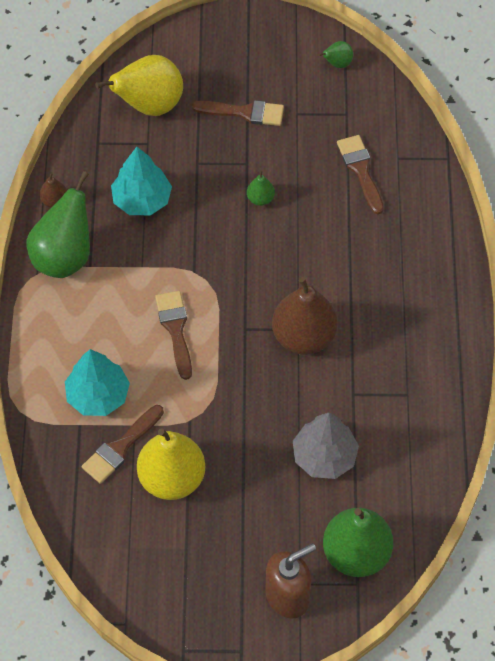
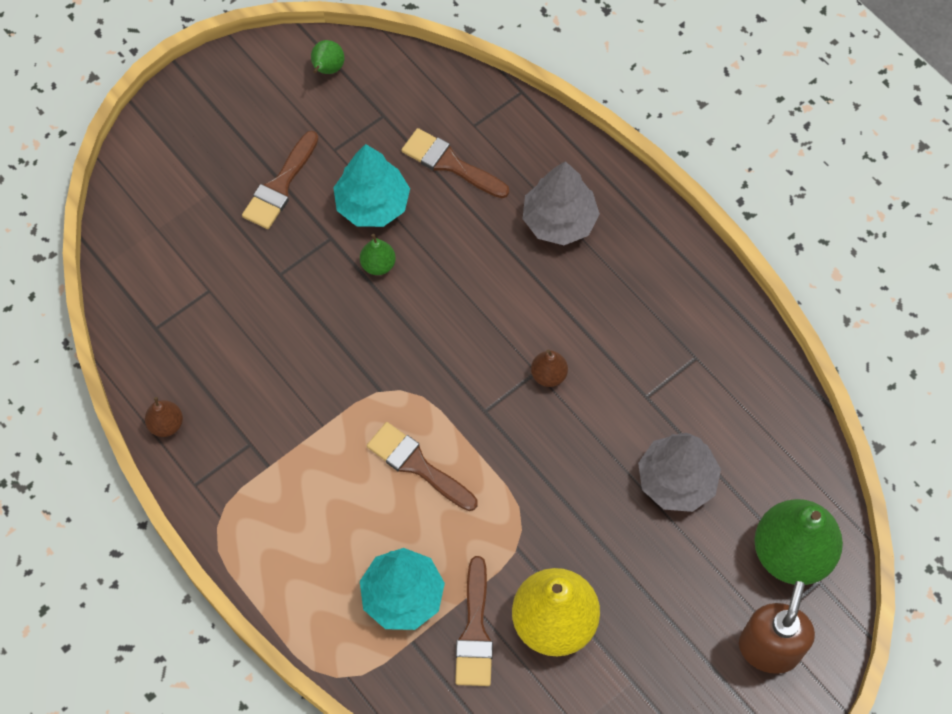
camera: 40 degrees left, 5 degrees up
green pear [26,171,90,278] -> none
yellow pear [95,55,183,116] -> none
turquoise tree [111,147,172,215] -> turquoise tree moved to [333,144,410,227]
brown brush [192,100,284,126] -> brown brush turned 150 degrees clockwise [242,131,318,229]
brown pear [272,277,338,355] -> brown pear [531,349,568,387], size x0.45
none -> grey tree [523,161,600,245]

